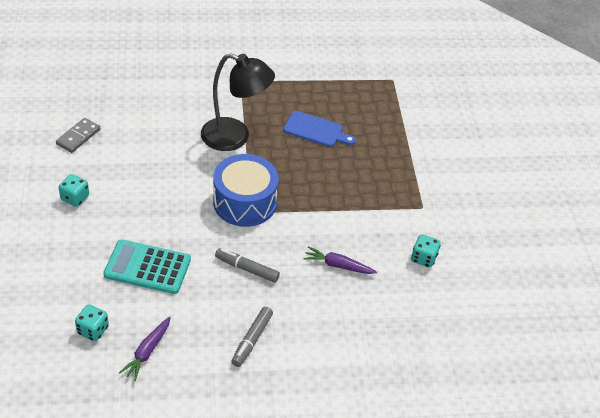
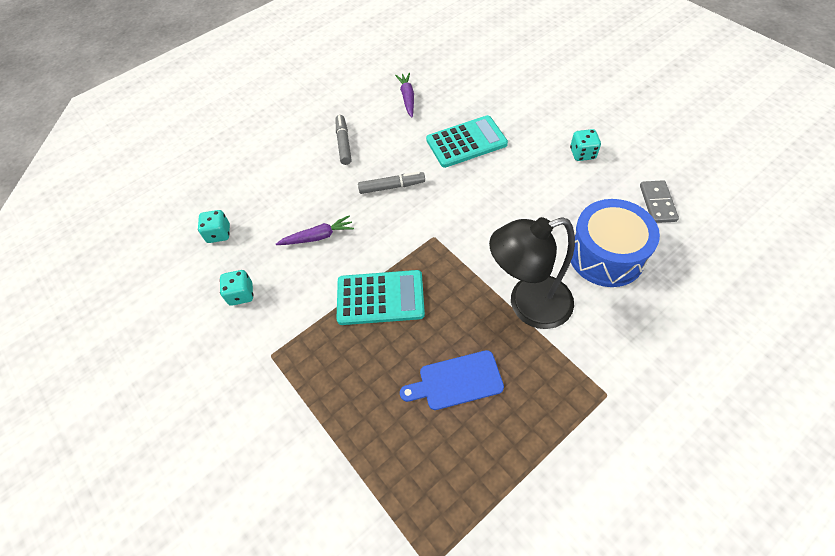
camera: 155 degrees right, 10 degrees up
turquoise dice [75,304,109,341] -> turquoise dice moved to [198,210,230,243]
blue drum [213,154,279,227] -> blue drum moved to [571,199,660,287]
none -> turquoise calculator [336,270,425,325]

